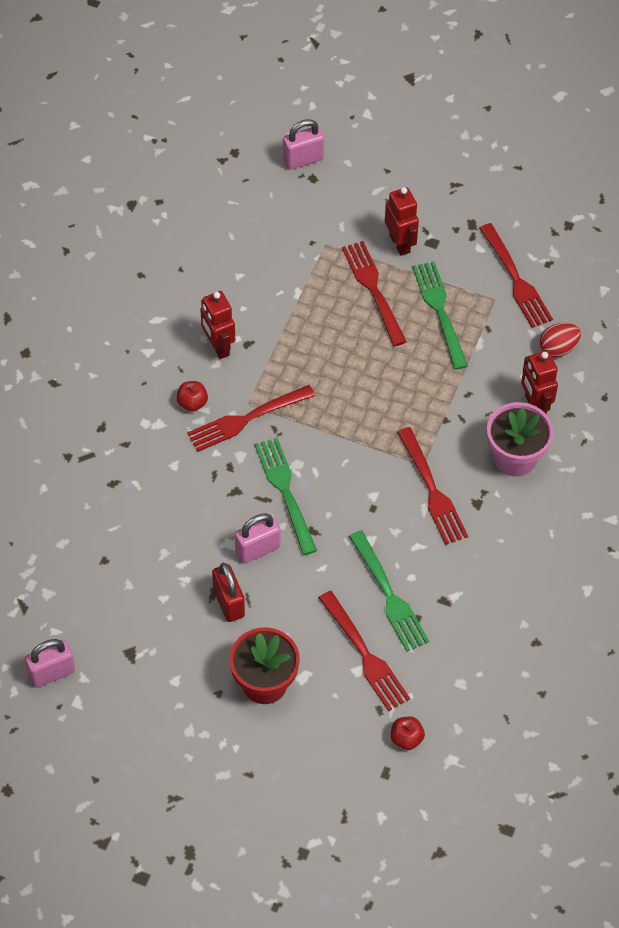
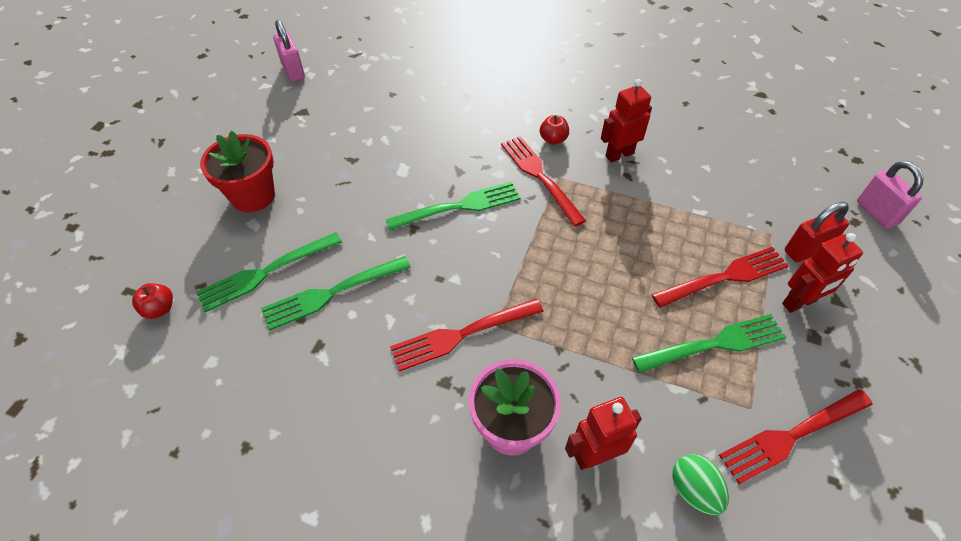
camera: 90 degrees right, 5 degrees down
red padlock [212,563,245,622] -> red padlock moved to [785,202,849,262]
pink padlock [235,513,280,564] -> none
red fork [319,591,410,711] -> green fork [196,232,342,312]
red egg [540,323,581,357] -> green egg [672,454,729,515]

